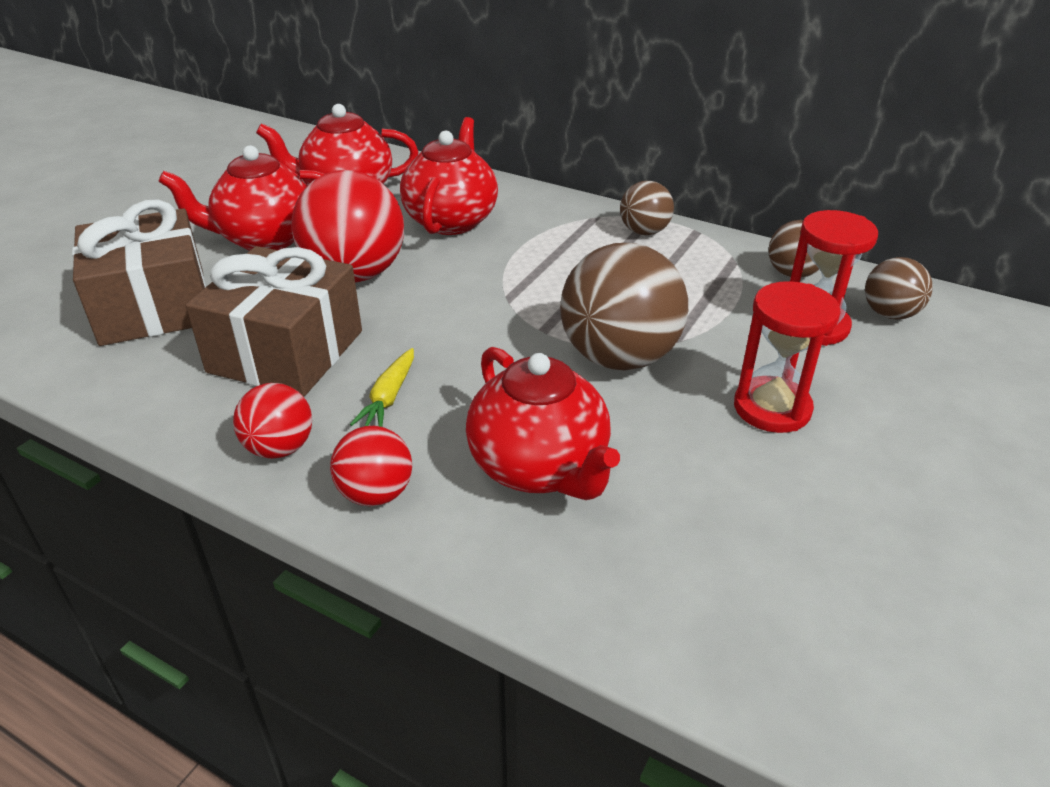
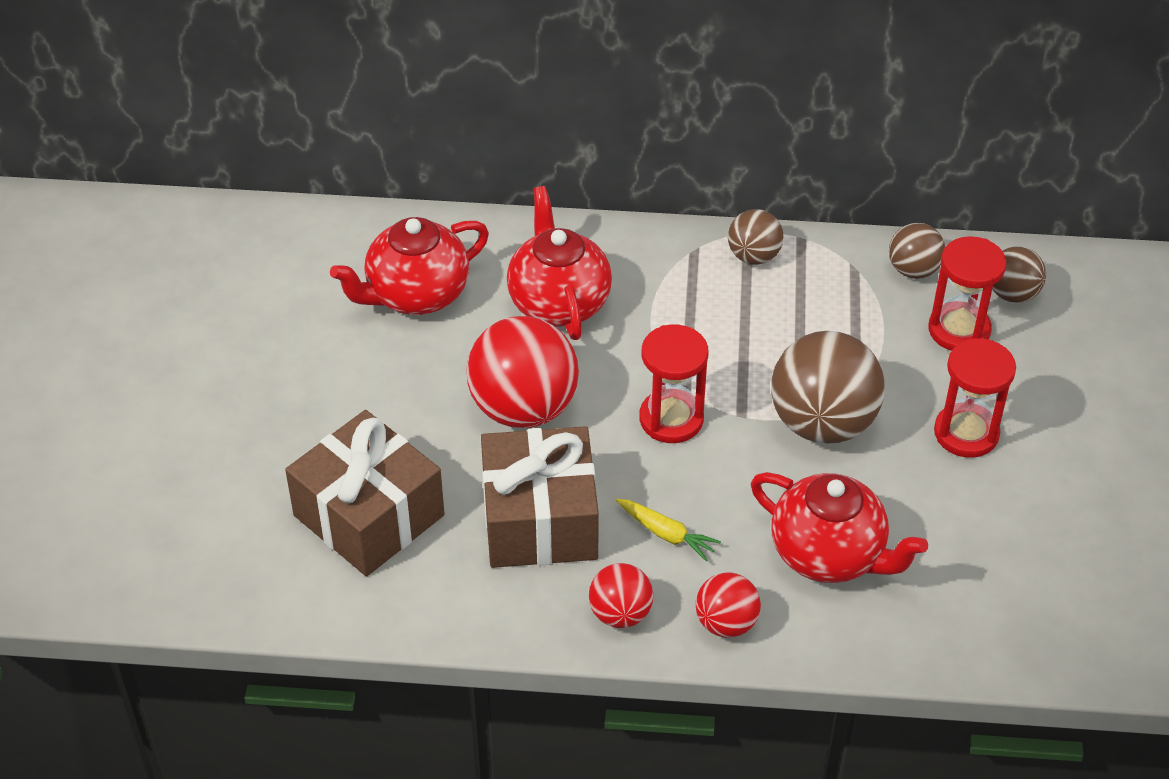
camera: 25 degrees left, 10 degrees up
red teapot [158,145,324,251] -> none
yellow carrot [350,348,414,427] -> yellow carrot turned 45 degrees counterclockwise [616,499,721,561]
none -> red hourglass [640,325,708,443]

